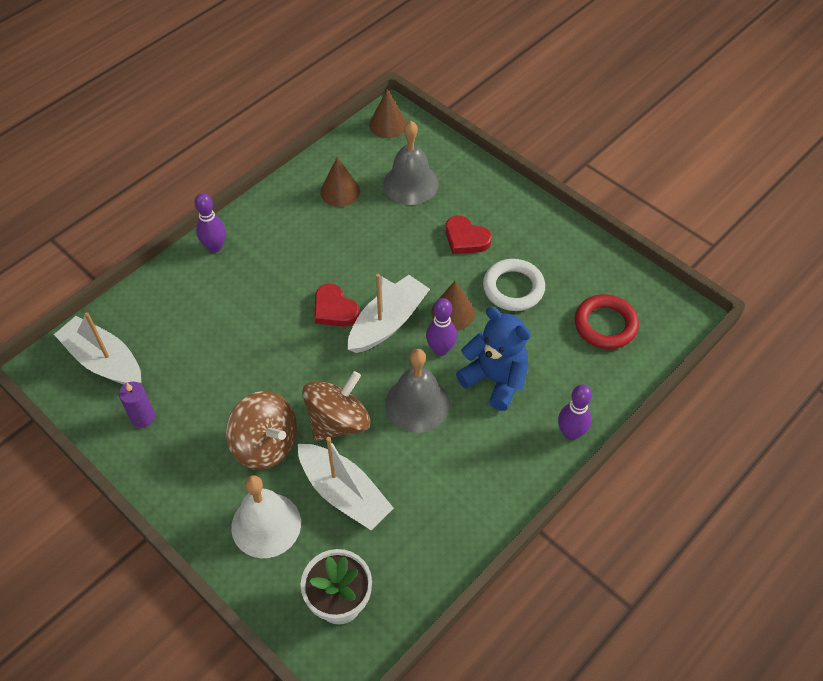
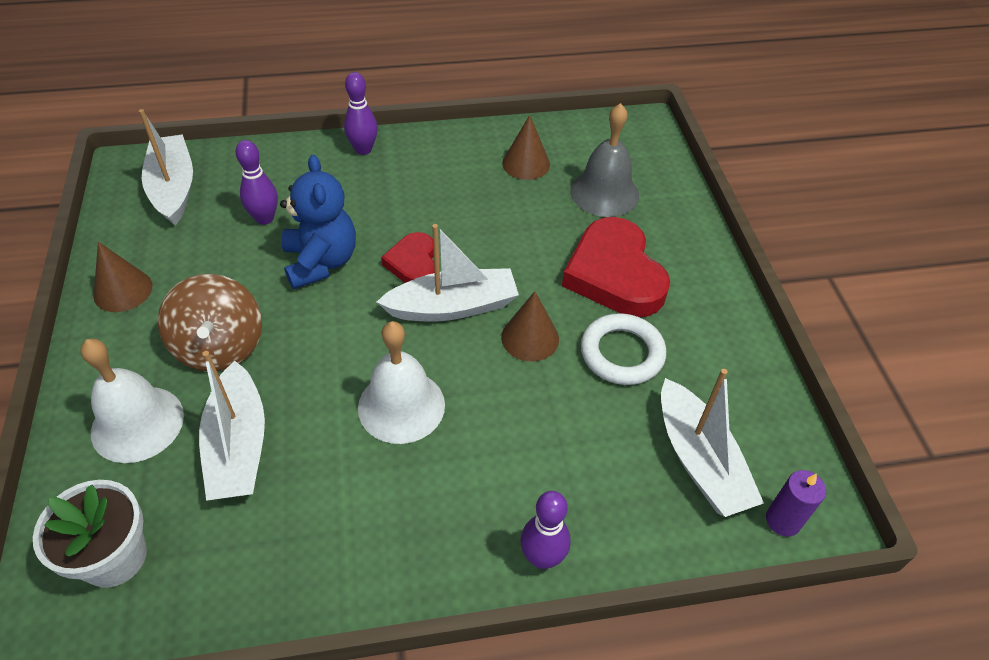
camera: 35 degrees right, 5 degrees down
purple candle [119,382,155,428] -> purple candle moved to [766,470,826,536]
brown spinning top [302,371,370,441] -> none
brown cone [369,89,407,138] -> brown cone moved to [93,242,152,312]
grey bell [385,349,450,433] -> white bell [358,321,445,444]
purple bowling pin [426,298,457,356] -> purple bowling pin moved to [235,140,278,225]
red heart [446,216,492,254] -> red heart [562,217,670,317], size x1.81
blue teddy bear [456,307,531,411] -> blue teddy bear moved to [280,155,356,289]
red ring [575,294,639,349] -> white boat [661,369,764,517]

